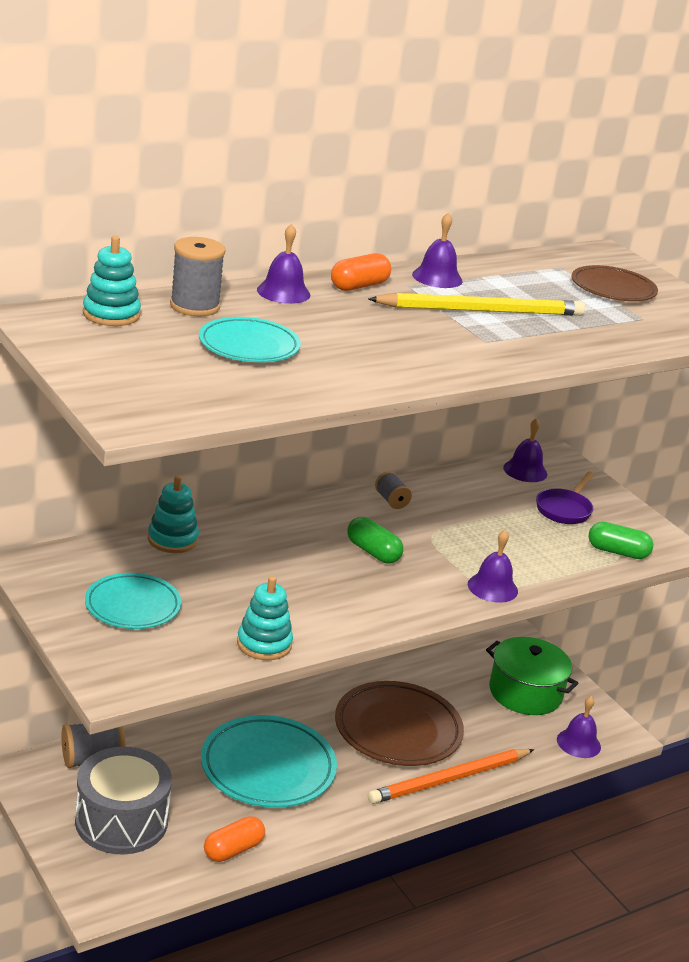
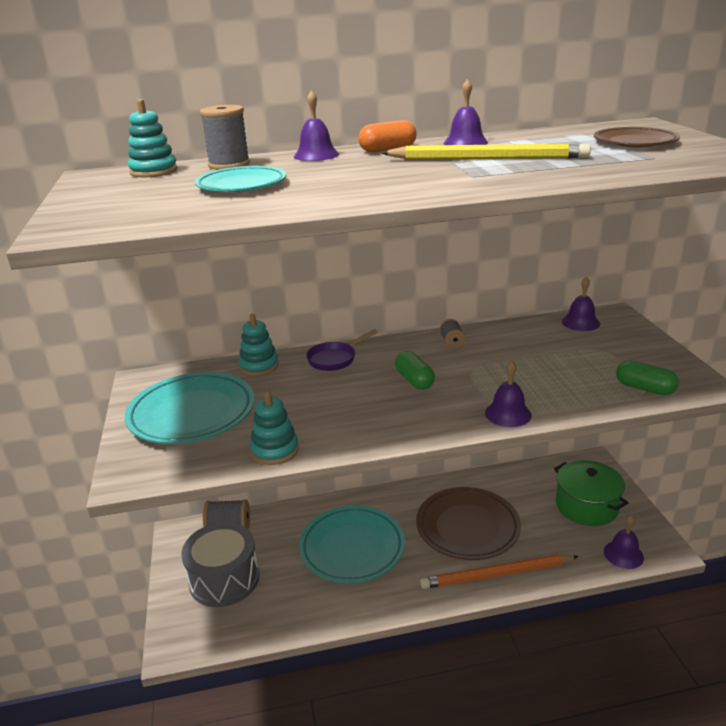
camera: 25 degrees right, 0 degrees up
turquoise plate [85,573,181,629] -> turquoise plate [125,372,255,444], size x1.65
orange capsule [204,816,265,862] -> none
purple pan [536,471,595,524] -> purple pan moved to [306,329,378,371]

